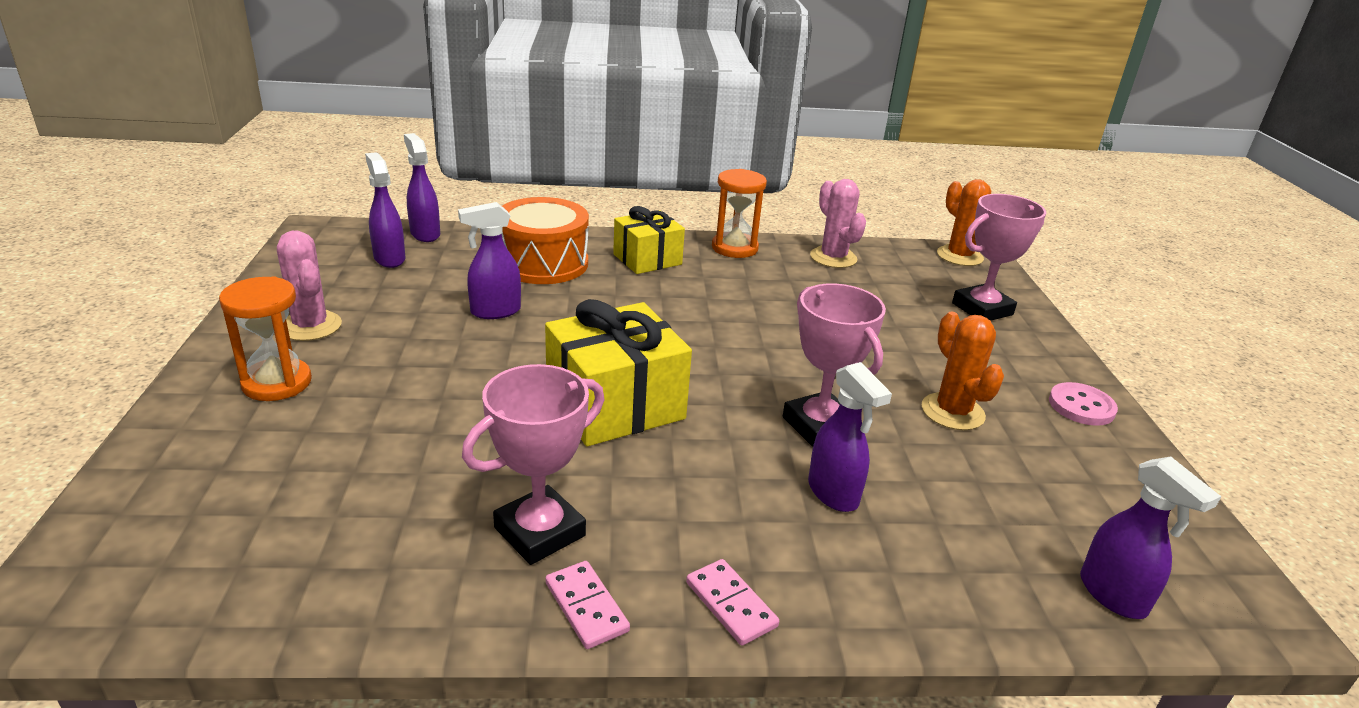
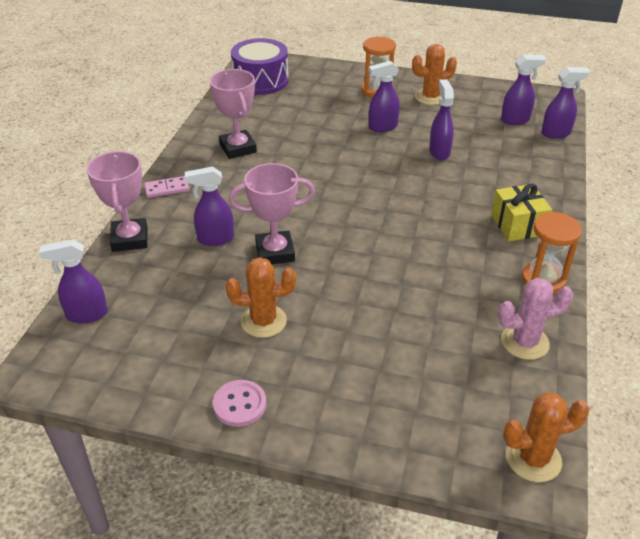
camera: 110 degrees right, 10 degrees up
pink cactus [277,230,342,341] -> orange cactus [412,44,457,105]
orange drum [502,197,589,284] -> none
yellow gift [545,299,692,446] -> none
pink domino [546,561,630,649] -> none
pink trophy [952,194,1046,321] -> pink trophy moved to [86,151,147,252]
none -> purple drum [231,38,288,95]
none -> purple spray bottle [369,61,400,132]

